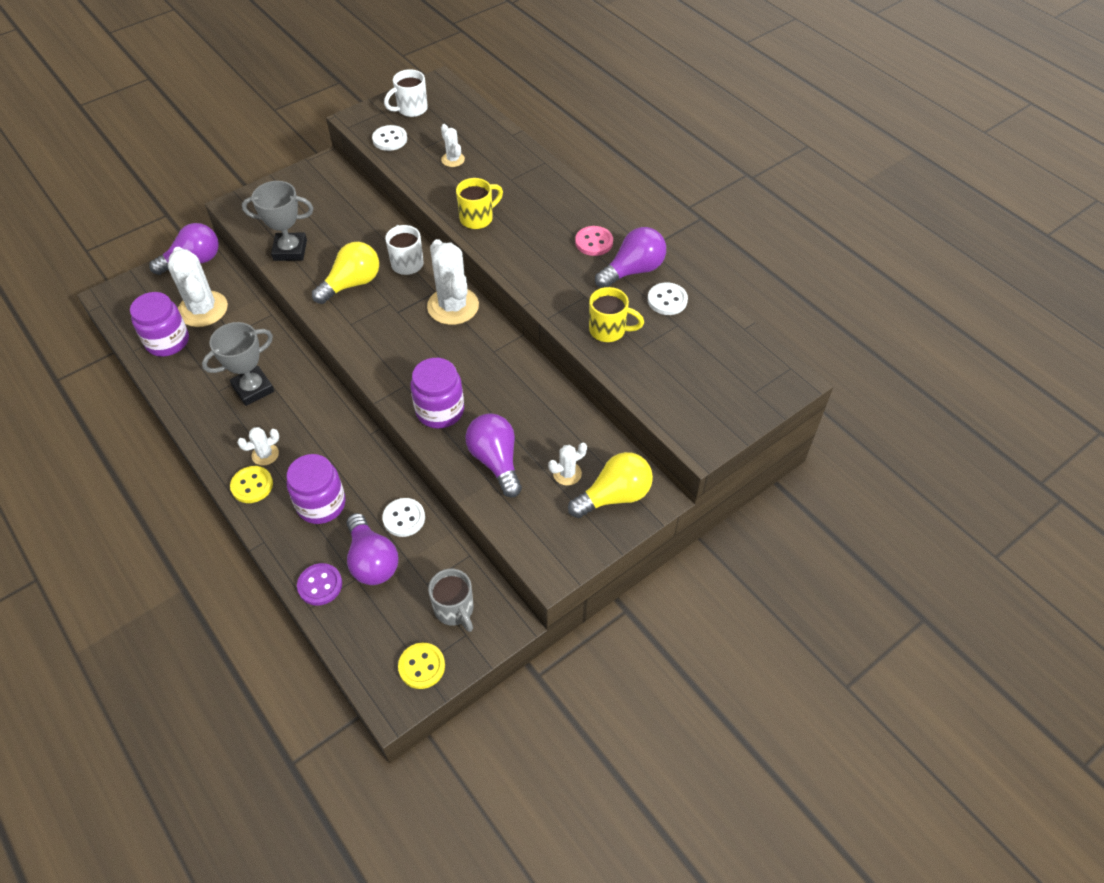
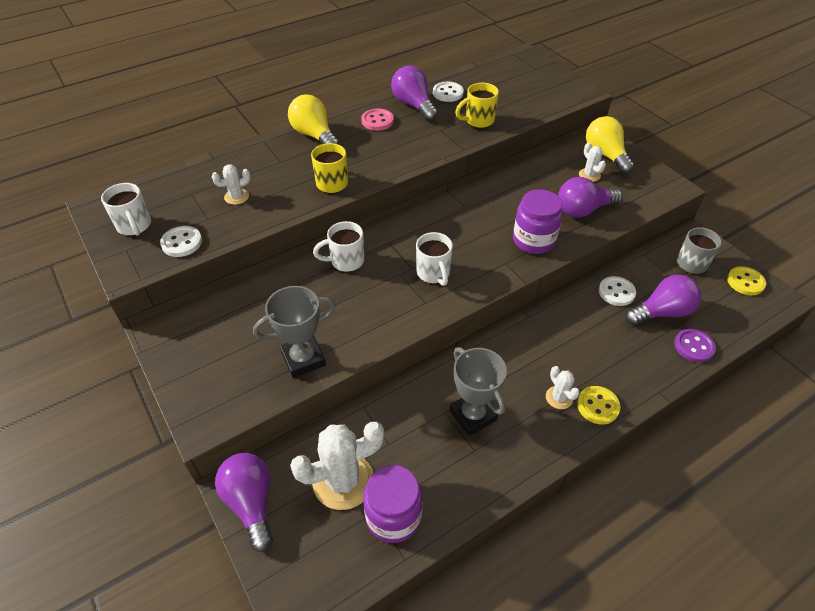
camera: 85 degrees left, 5 degrees down
grey trophy [242,181,313,261] -> grey trophy turned 60 degrees clockwise [253,286,336,378]
purple jar [287,454,346,524] -> none
yellow light bulb [312,242,379,304] -> yellow light bulb moved to [288,94,339,145]
white cactus [427,239,479,325] -> none
yellow mug [589,287,644,342] -> yellow mug turned 135 degrees counterclockwise [455,83,499,128]
none -> white mug [416,232,453,286]

